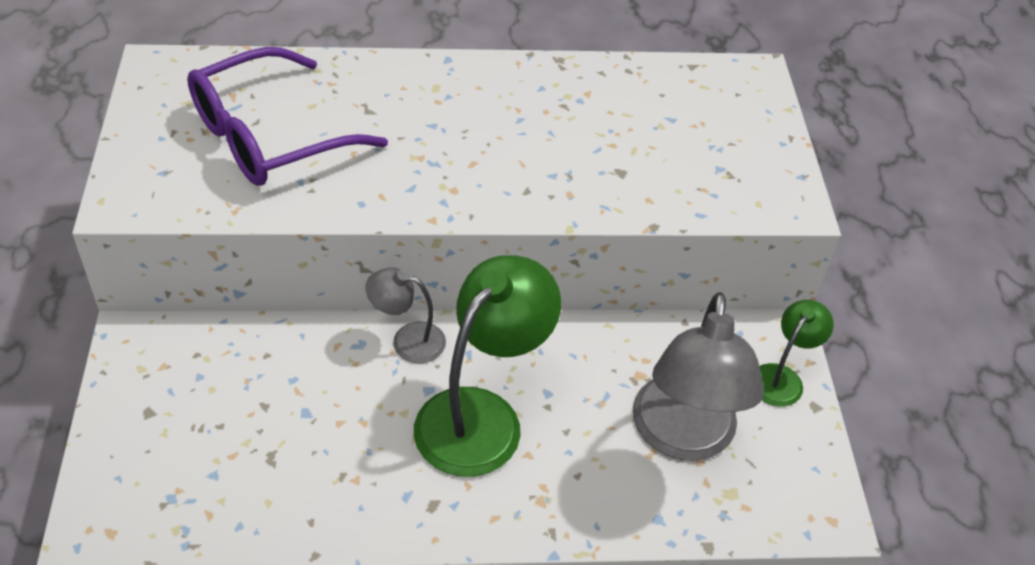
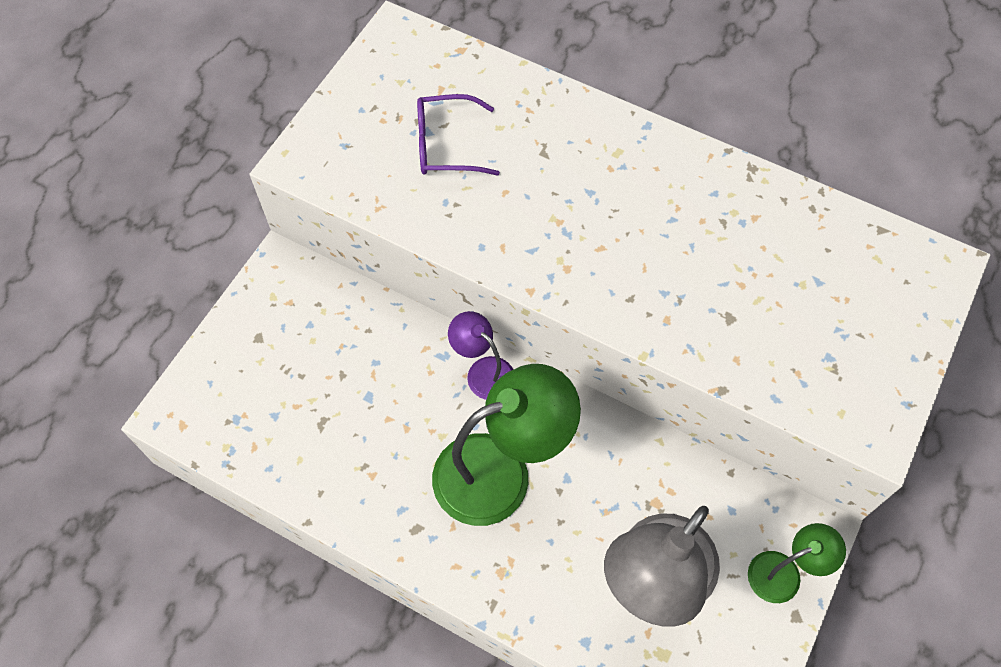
camera: 35 degrees right, 15 degrees up
purple glasses [187,47,388,186] -> purple glasses [417,94,500,175], size x0.59
grey lamp [366,268,446,363] -> purple lamp [448,311,513,400]

